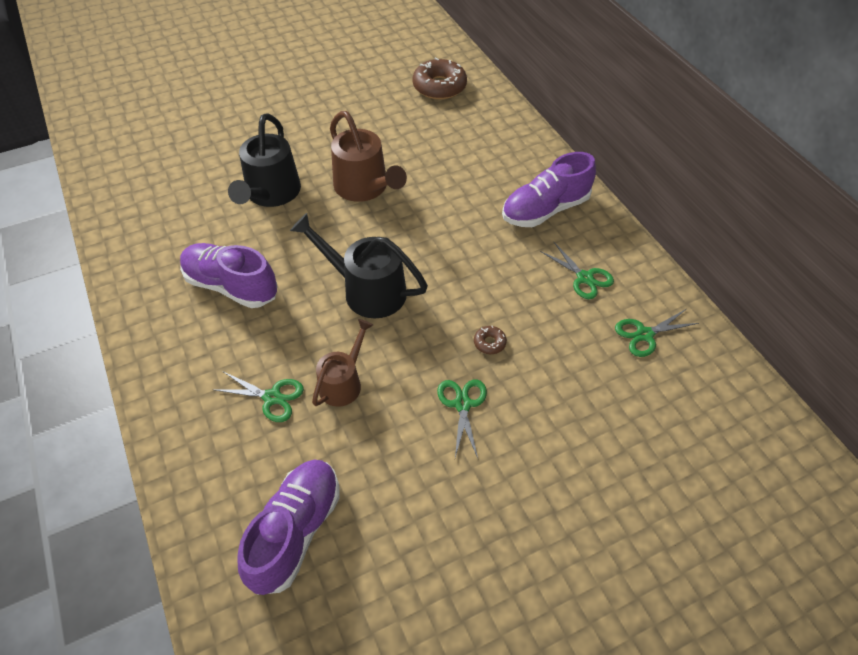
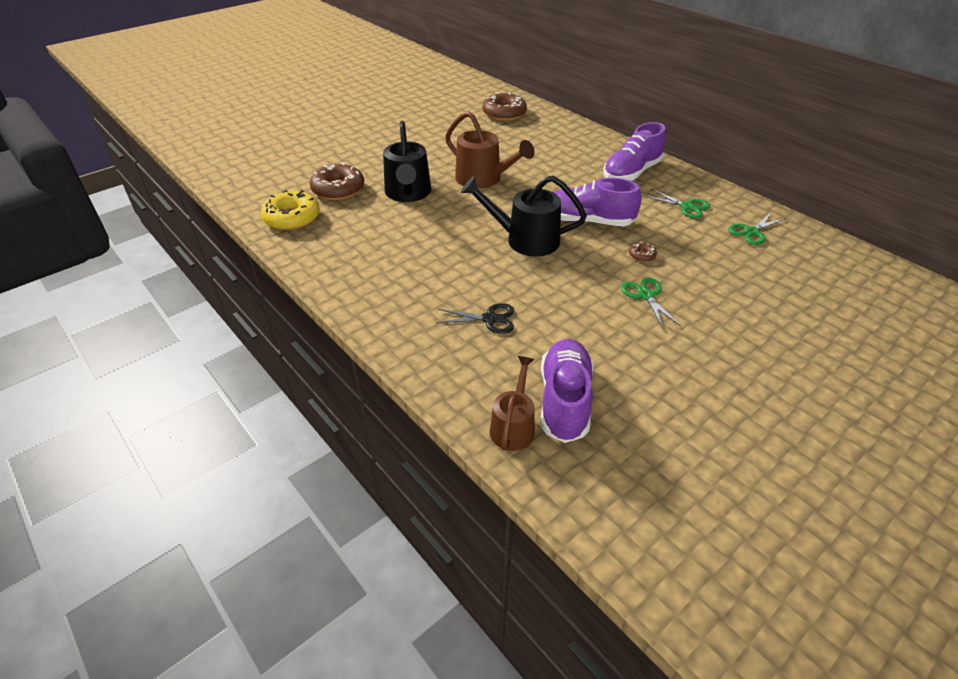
camera: 15 degrees left, 10 degrees down
purple shoe [180,243,278,308] -> purple shoe moved to [553,178,641,226]
green scissors [215,372,304,422] -> black scissors [436,303,514,334]
brown watering can [312,319,373,407] -> brown watering can moved to [490,356,535,451]
none -> yellow donut [261,190,320,230]
none -> brown donut [310,162,364,200]

